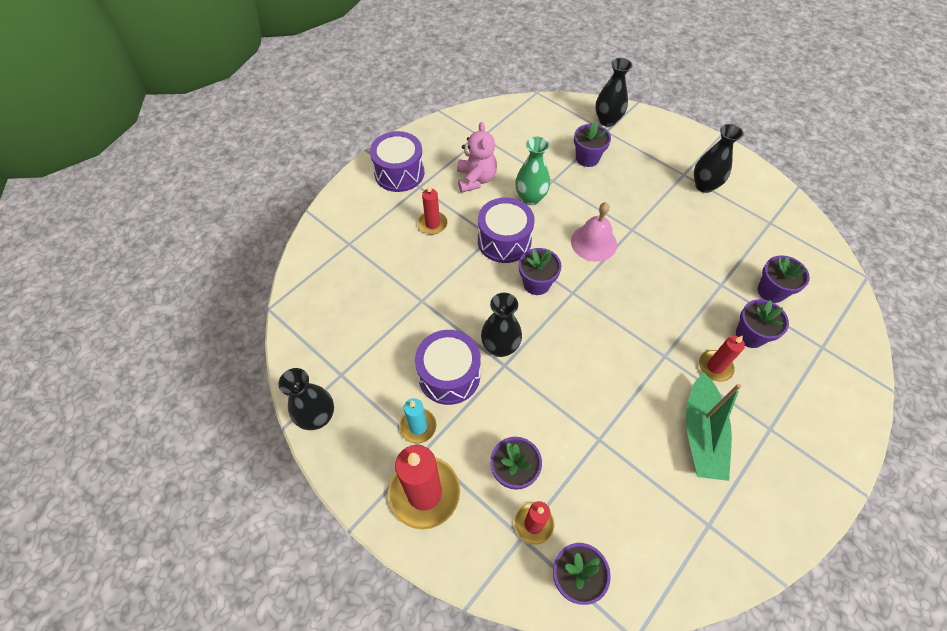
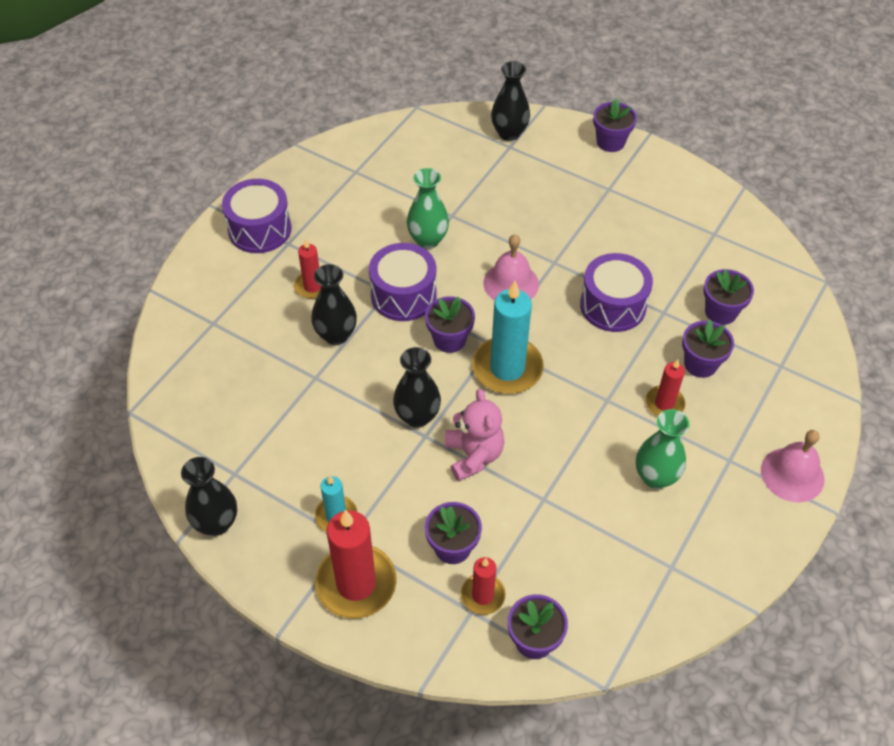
camera: 10 degrees left, 5 degrees down
purple drum [415,330,481,405] -> purple drum moved to [580,253,653,332]
pink teddy bear [457,122,497,192] -> pink teddy bear moved to [445,389,505,481]
purple flower pot [574,122,611,167] -> purple flower pot moved to [593,98,637,152]
green boat [686,372,741,481] -> green vase [636,409,689,489]
black vase [694,124,744,193] -> black vase moved to [311,264,357,345]
none -> turquoise candle [472,281,544,394]
none -> pink bell [761,430,825,502]

